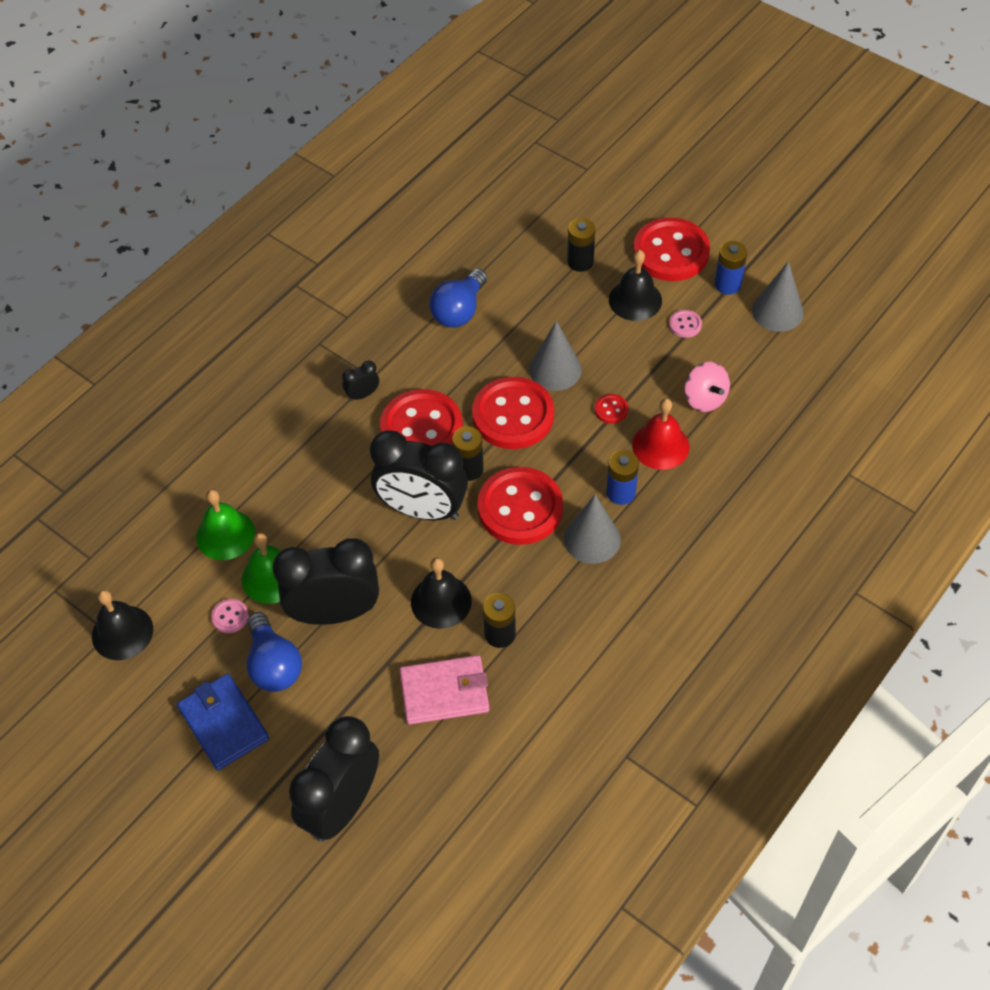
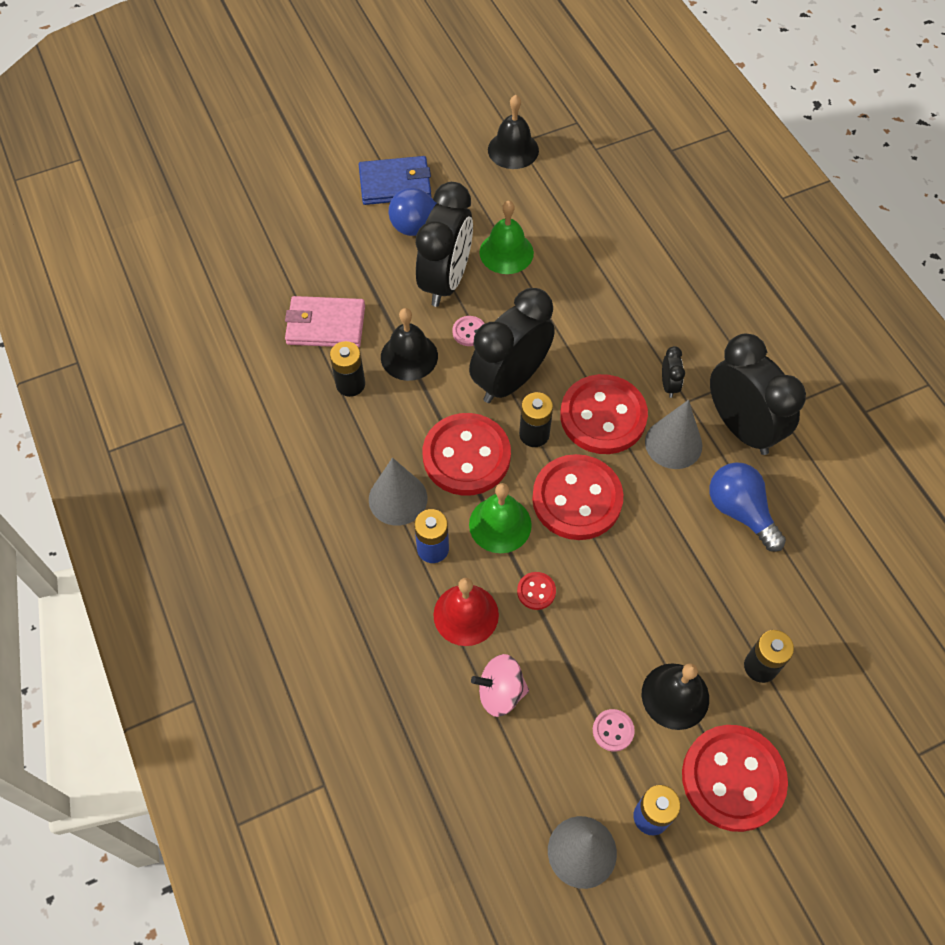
camera: 115 degrees right, 5 degrees up
green bell [196,489,255,560] -> green bell moved to [469,483,532,553]
pink button [211,599,249,633] -> pink button moved to [453,316,485,346]
black clock [289,716,379,842] -> black clock moved to [710,334,806,455]
pink wallet [399,655,489,724] -> pink wallet turned 75 degrees clockwise [285,296,365,348]
grey cone [529,321,582,391] -> grey cone moved to [645,400,702,469]

